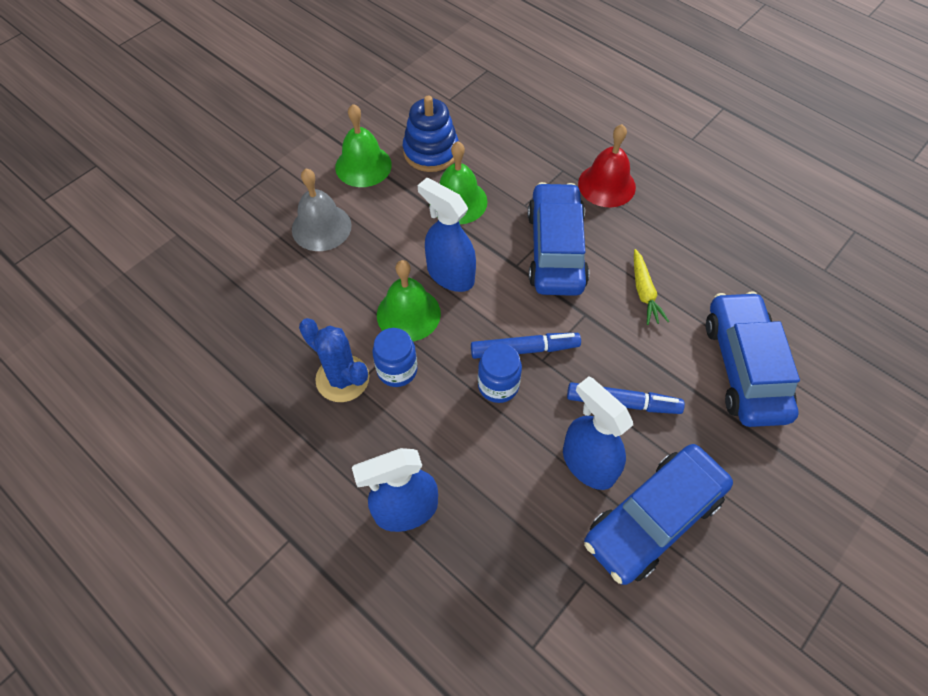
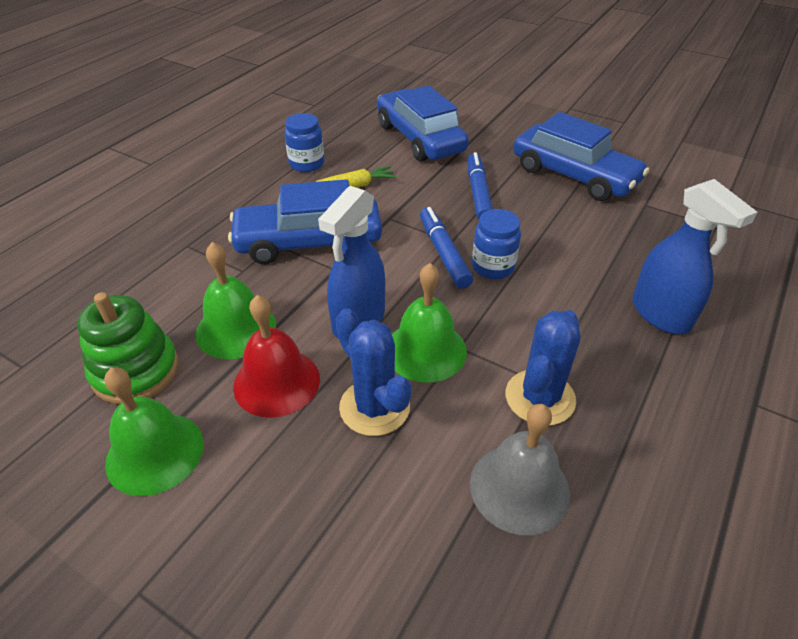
camera: 100 degrees left, 15 degrees down
grey bell [292,169,352,251] -> grey bell moved to [470,404,570,535]
blue jar [372,328,417,387] -> blue jar moved to [284,113,324,172]
blue stacking toy [403,95,459,172] -> green stacking toy [77,292,179,404]
blue spray bottle [563,377,633,490] -> none
red bell [578,124,636,207] -> red bell moved to [233,295,320,418]
blue car [706,291,800,427] -> blue car turned 75 degrees clockwise [377,85,469,162]
none -> blue cactus [336,309,411,436]

